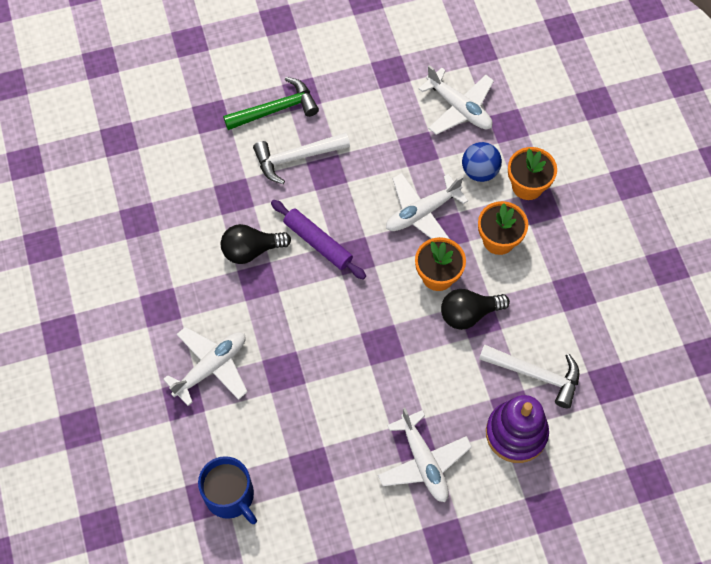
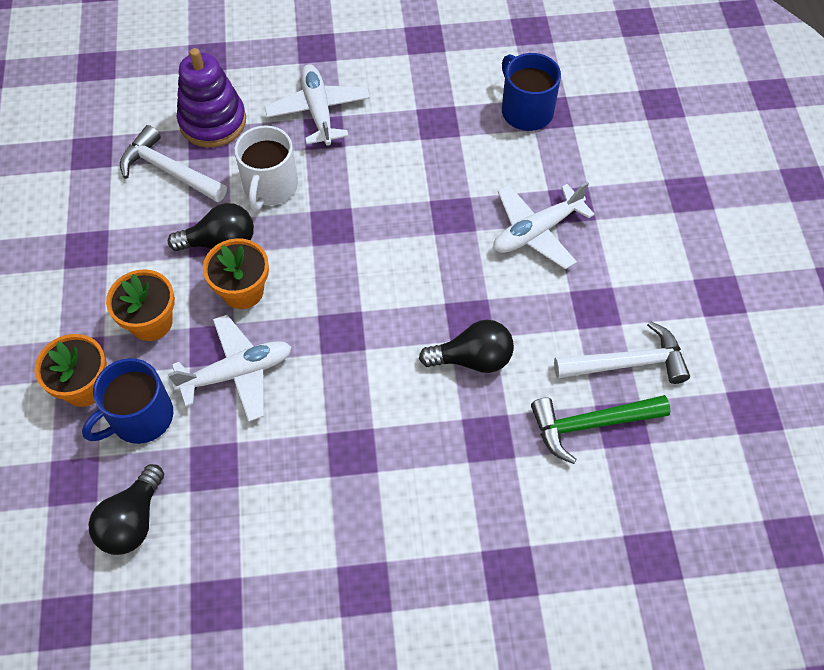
camera: 170 degrees left, 5 degrees down
green hammer [223,77,319,130] -> green hammer moved to [531,395,670,464]
white hammer [253,132,350,184] -> white hammer moved to [554,321,690,384]
purple rolling pin [271,200,366,280] -> none
white plane [419,65,494,135] -> black light bulb [88,464,164,555]
blue ball [462,142,502,182] -> blue mug [82,358,173,444]
none -> white mug [234,125,298,211]

